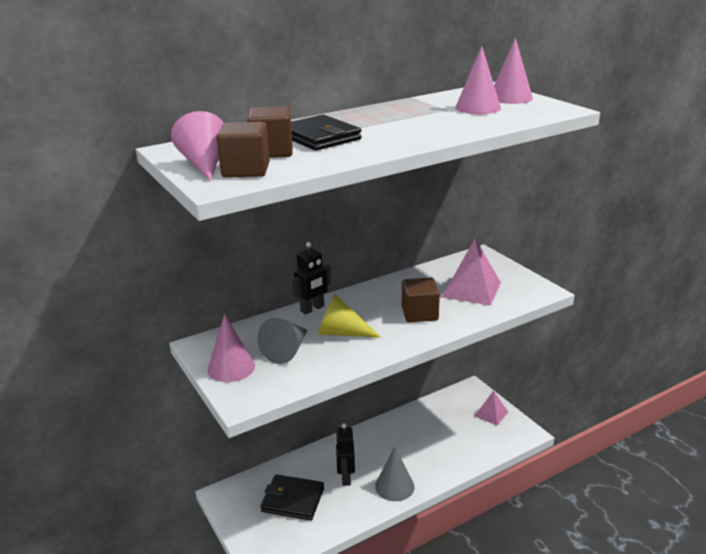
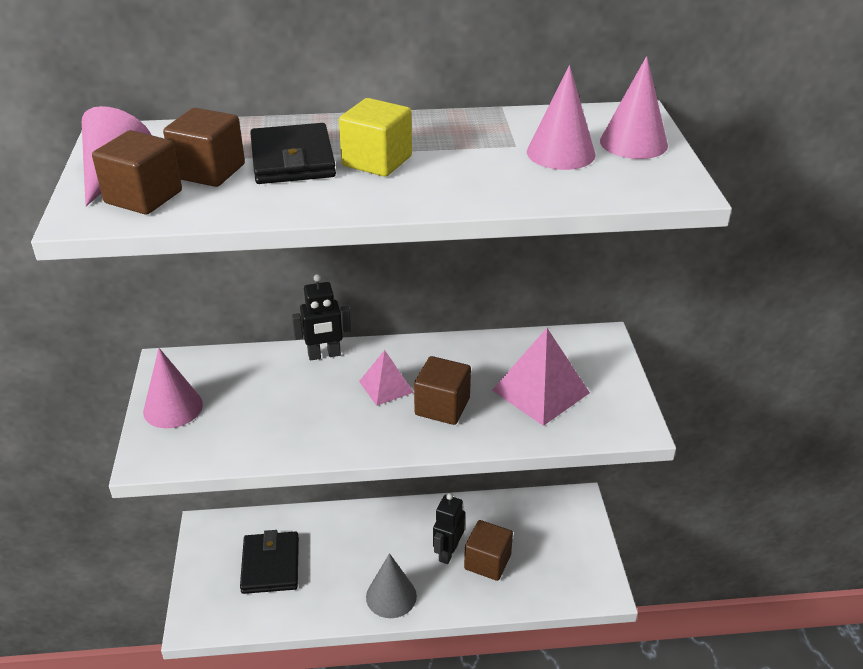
camera: 25 degrees right, 10 degrees up
grey cone [257,318,308,364] -> none
black wallet [260,474,324,520] -> black wallet turned 45 degrees clockwise [240,530,299,594]
yellow cone [318,294,381,338] -> none
black robot [335,423,355,486] -> black robot moved to [433,493,465,564]
pink pyramid [475,390,508,425] -> pink pyramid moved to [359,350,414,406]
none -> yellow cube [339,98,412,177]
none -> brown cube [464,520,513,581]

